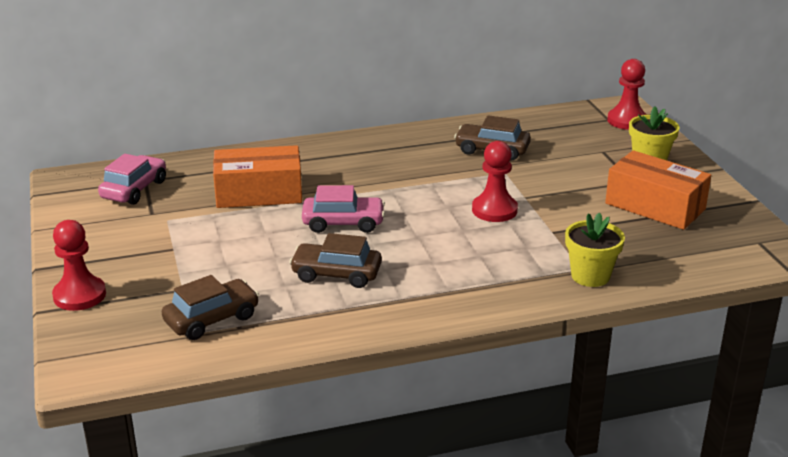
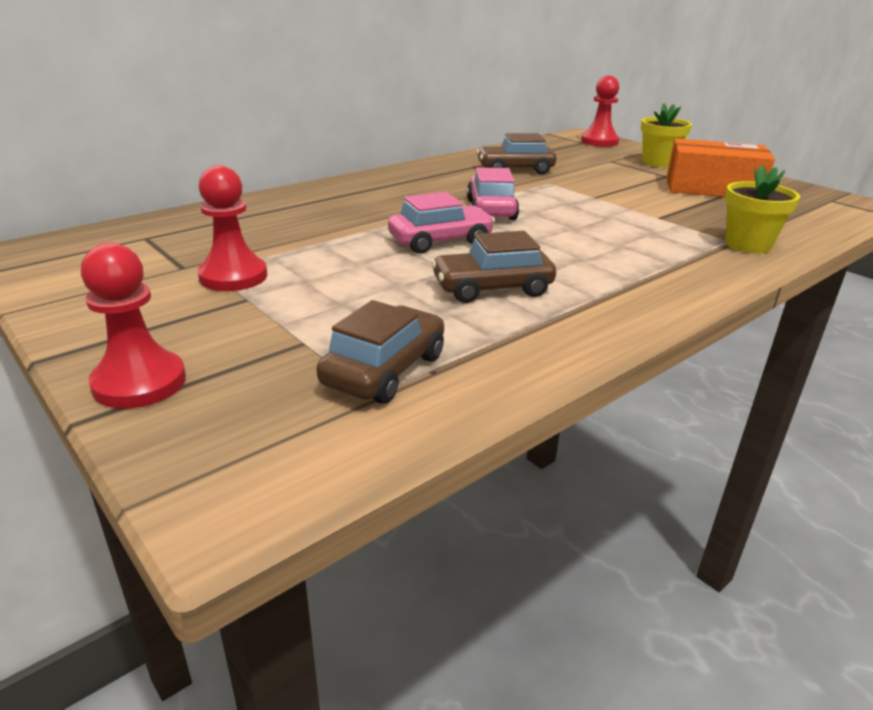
camera: 25 degrees left, 0 degrees up
pink car [98,154,166,205] -> pink car moved to [467,168,519,220]
orange box [213,145,302,208] -> none
red pawn [472,141,518,222] -> red pawn moved to [198,165,267,291]

